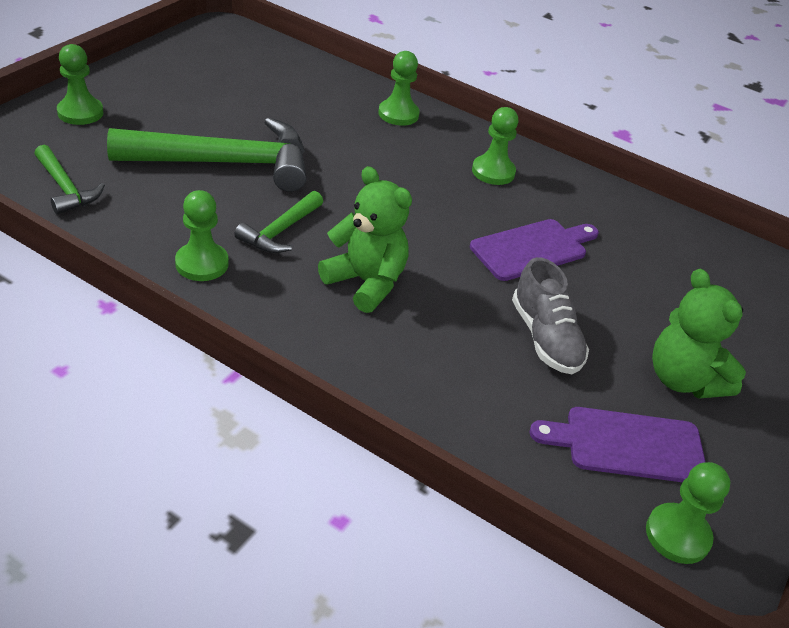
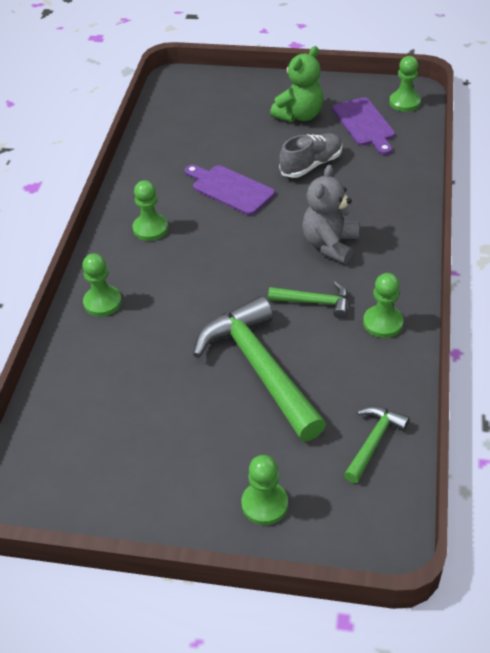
camera: 105 degrees left, 5 degrees up
green teddy bear [318,166,412,313] -> grey teddy bear [302,165,359,264]

